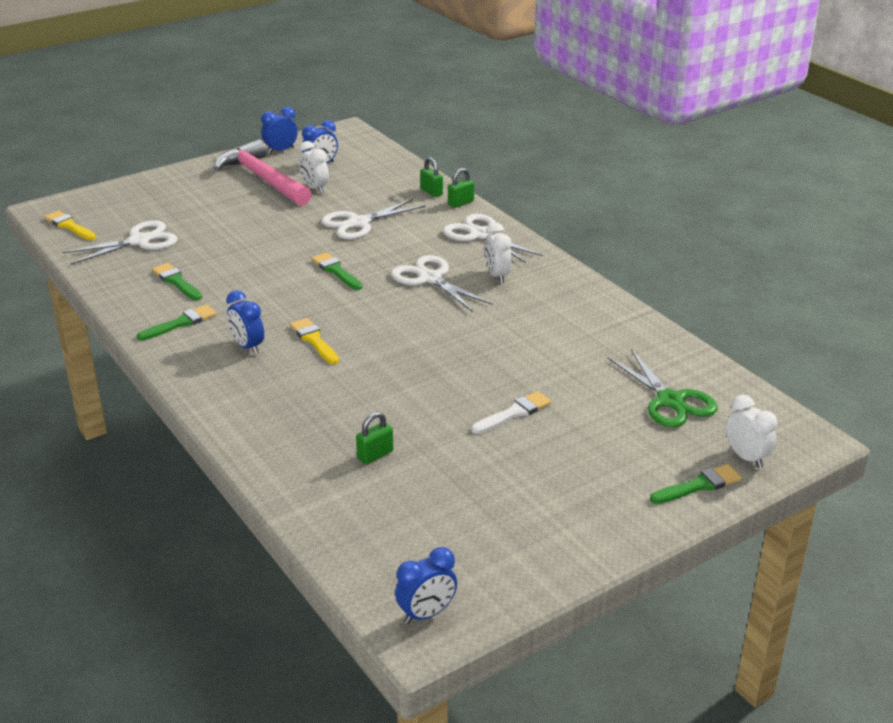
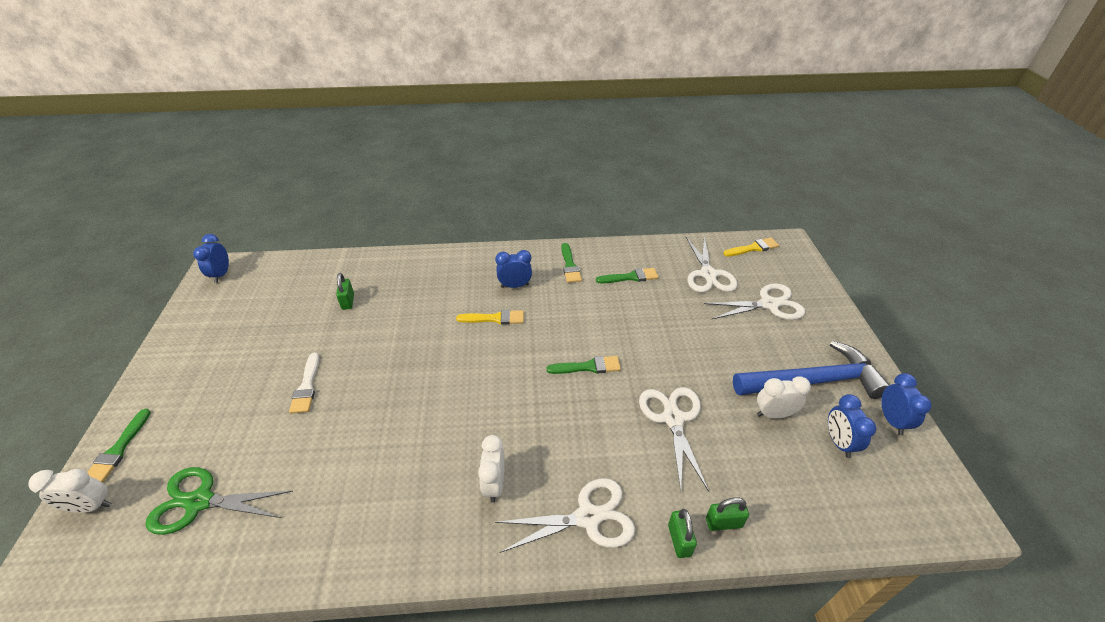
camera: 120 degrees right, 10 degrees up
pink hammer [214,139,312,206] -> blue hammer [733,341,890,399]
white scissors [391,255,492,312] -> white scissors moved to [704,284,805,320]
white clock [485,222,511,283] -> white clock turned 105 degrees counterclockwise [478,435,505,503]

